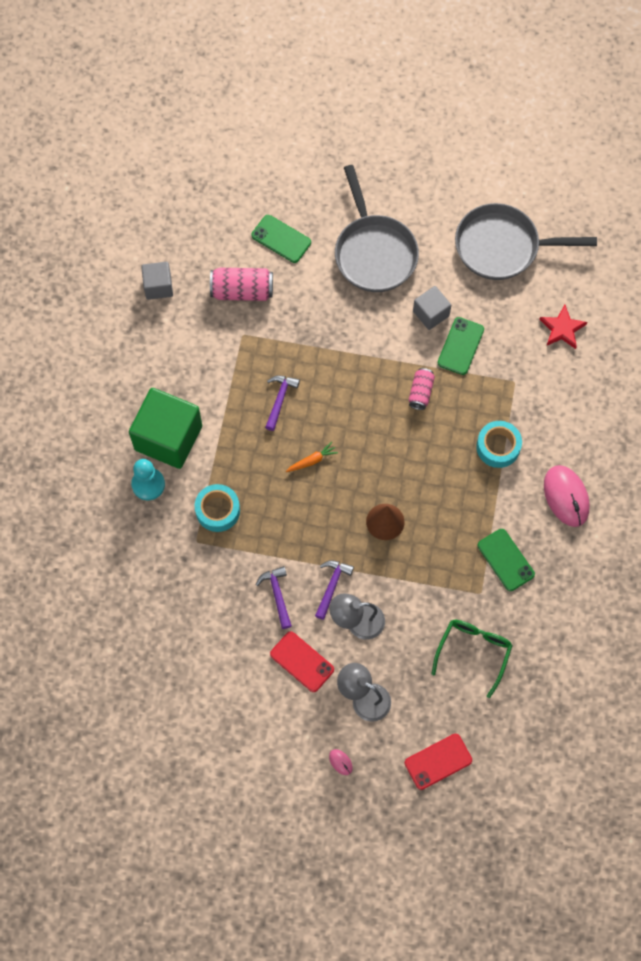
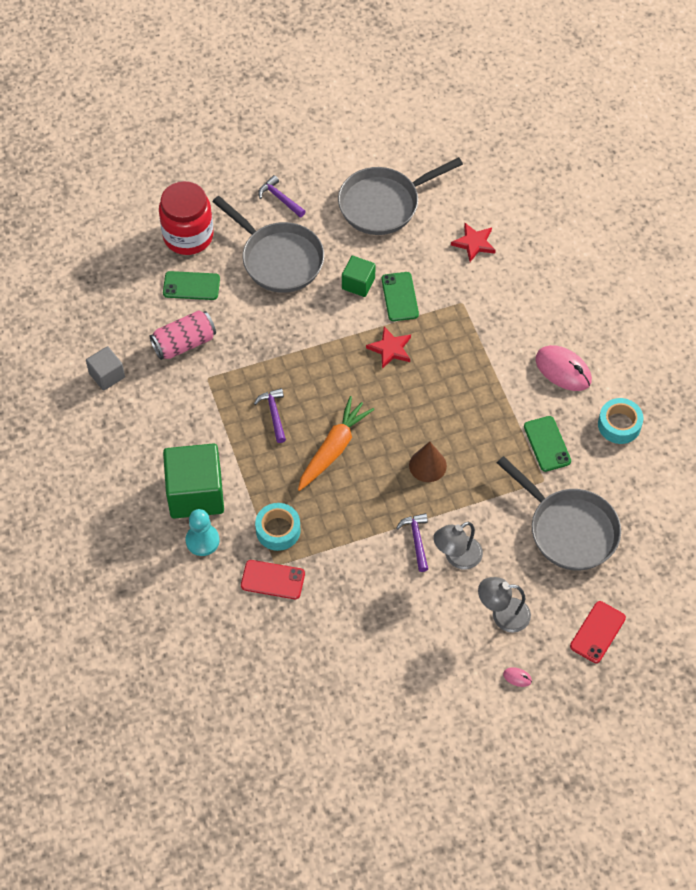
camera: 30 degrees left, 10 degrees down
purple hammer [256,566,292,629] -> purple hammer moved to [258,175,306,217]
red phone [270,631,334,692] -> red phone moved to [241,560,305,599]
orange carrot [286,442,338,472] -> orange carrot [298,396,374,491], size x2.15
pink can [409,368,435,410] -> red star [366,326,411,369]
grey cube [413,286,451,330] -> green cube [342,256,376,297]
green glasses [432,620,513,698] -> grey pan [497,456,621,570]
turquoise tape [476,421,522,468] -> turquoise tape moved to [598,398,644,444]
green phone [478,529,535,591] -> green phone turned 45 degrees clockwise [524,416,571,472]
none -> red jar [159,181,214,255]

